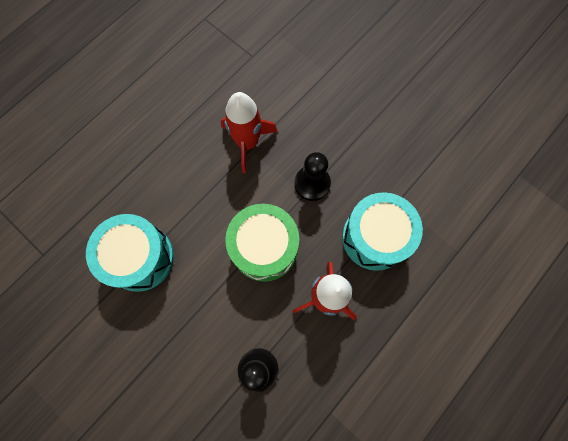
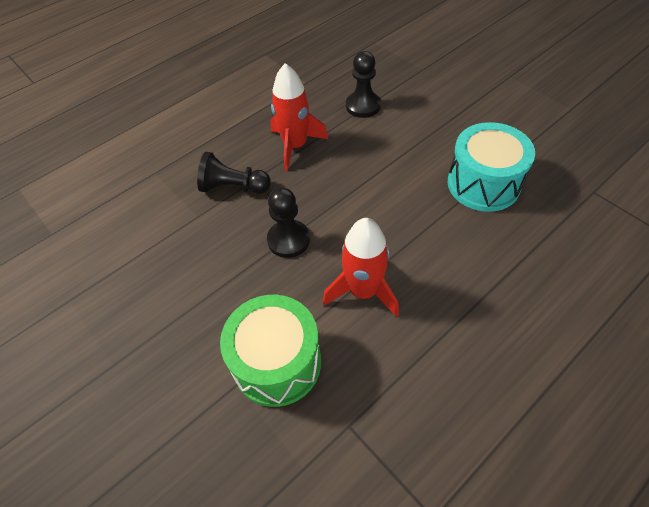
camera: 170 degrees left, 20 degrees down
green drum [225,204,299,282] -> green drum moved to [220,295,321,407]
turquoise drum [342,192,423,271] -> black pawn [197,152,271,194]

